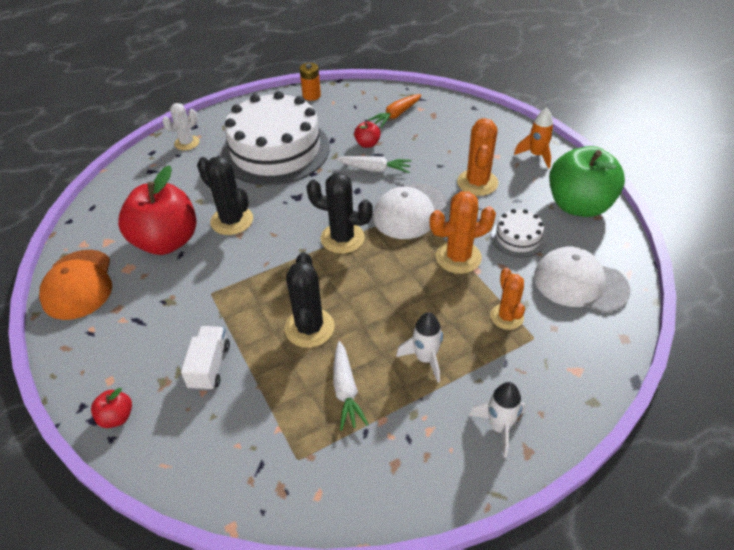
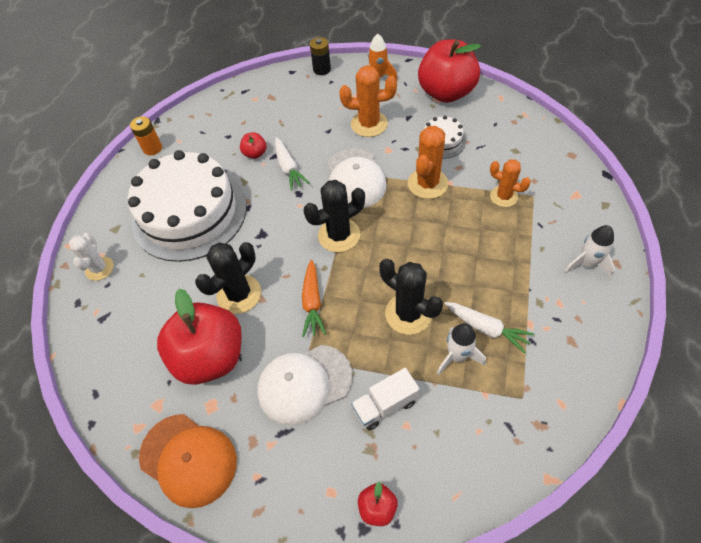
camera: 45 degrees left, 10 degrees up
white truck [181,326,230,391] -> white truck turned 75 degrees counterclockwise [351,368,420,430]
black cactus [197,156,253,235] -> black cactus turned 45 degrees counterclockwise [195,242,261,314]
white carrot [336,156,412,173] -> white carrot turned 105 degrees clockwise [275,137,310,190]
orange carrot [368,94,422,128] -> orange carrot moved to [302,260,326,337]
white rocket [396,312,443,383] -> white rocket moved to [437,323,486,375]
orange cactus [457,118,498,196] -> orange cactus turned 45 degrees counterclockwise [339,65,397,137]
white cap [534,247,630,313] -> white cap moved to [257,345,353,426]
green apple [549,146,625,217] -> red apple [418,40,481,103]
none -> black battery [310,37,331,75]

